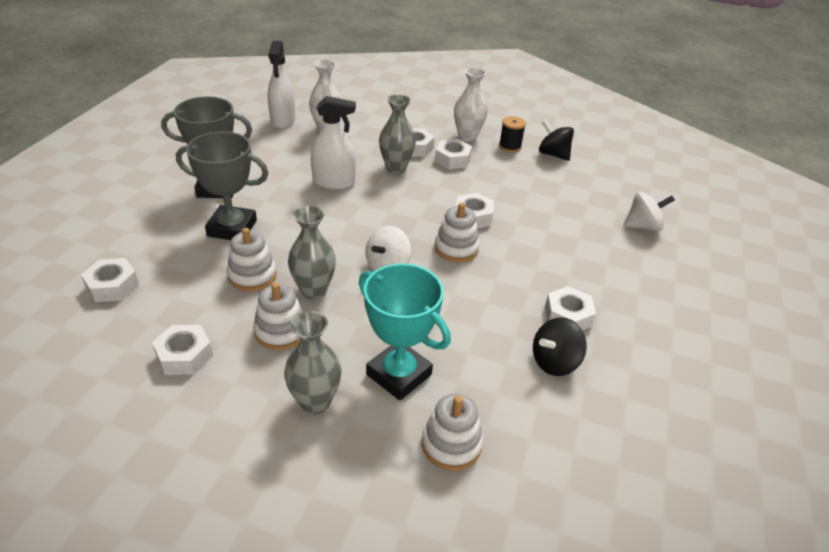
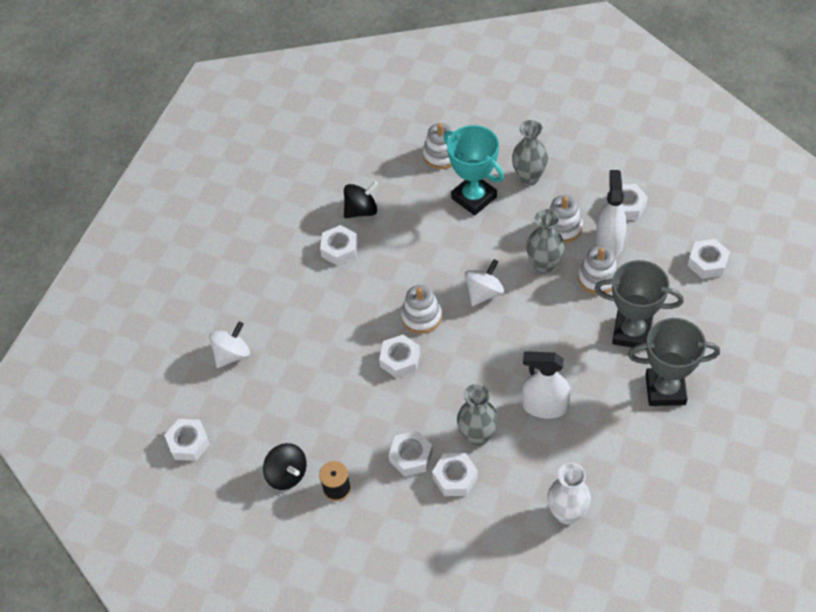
camera: 170 degrees left, 15 degrees up
white spray bottle [267,41,295,129] -> white spray bottle moved to [596,170,627,257]
white vase [454,67,488,142] -> none
white spinning top [623,192,675,231] -> white spinning top turned 135 degrees clockwise [209,321,250,368]
none -> white nut [164,419,210,461]

